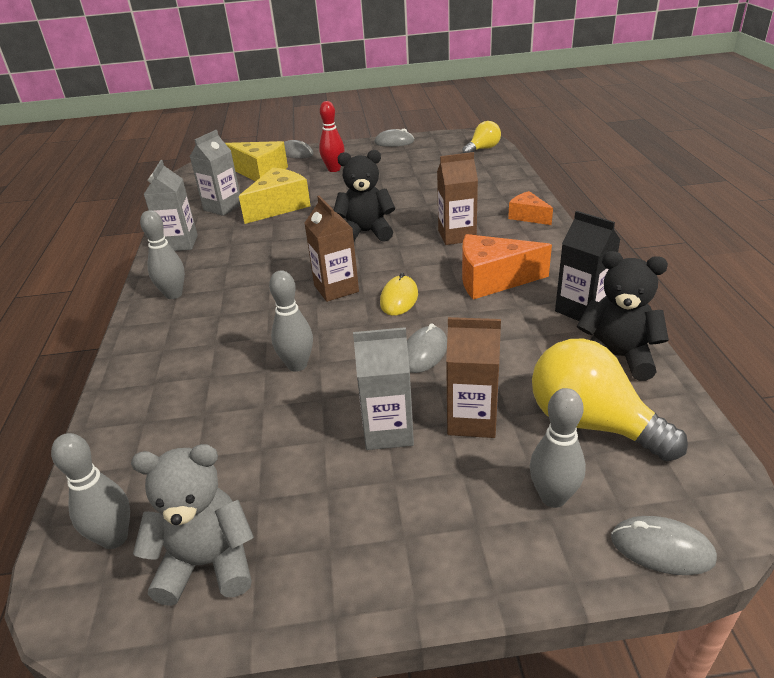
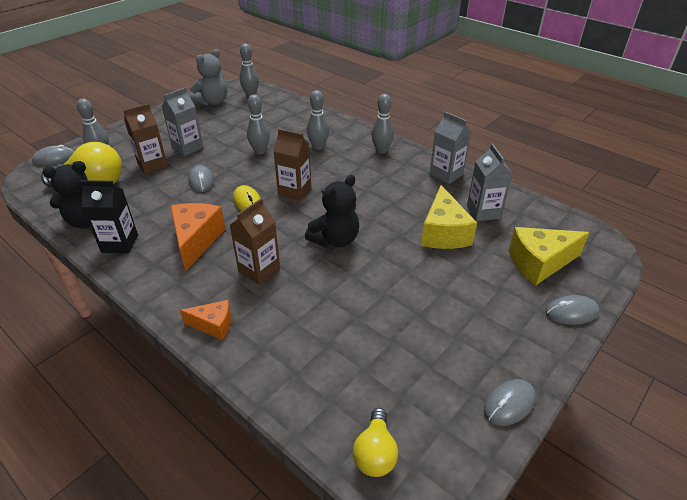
camera: 135 degrees right, 5 degrees up
red bowling pin [319,101,345,172] -> none
orange cheese [462,234,552,299] -> orange cheese turned 45 degrees counterclockwise [170,203,226,271]
none -> grey bowling pin [307,90,329,150]

